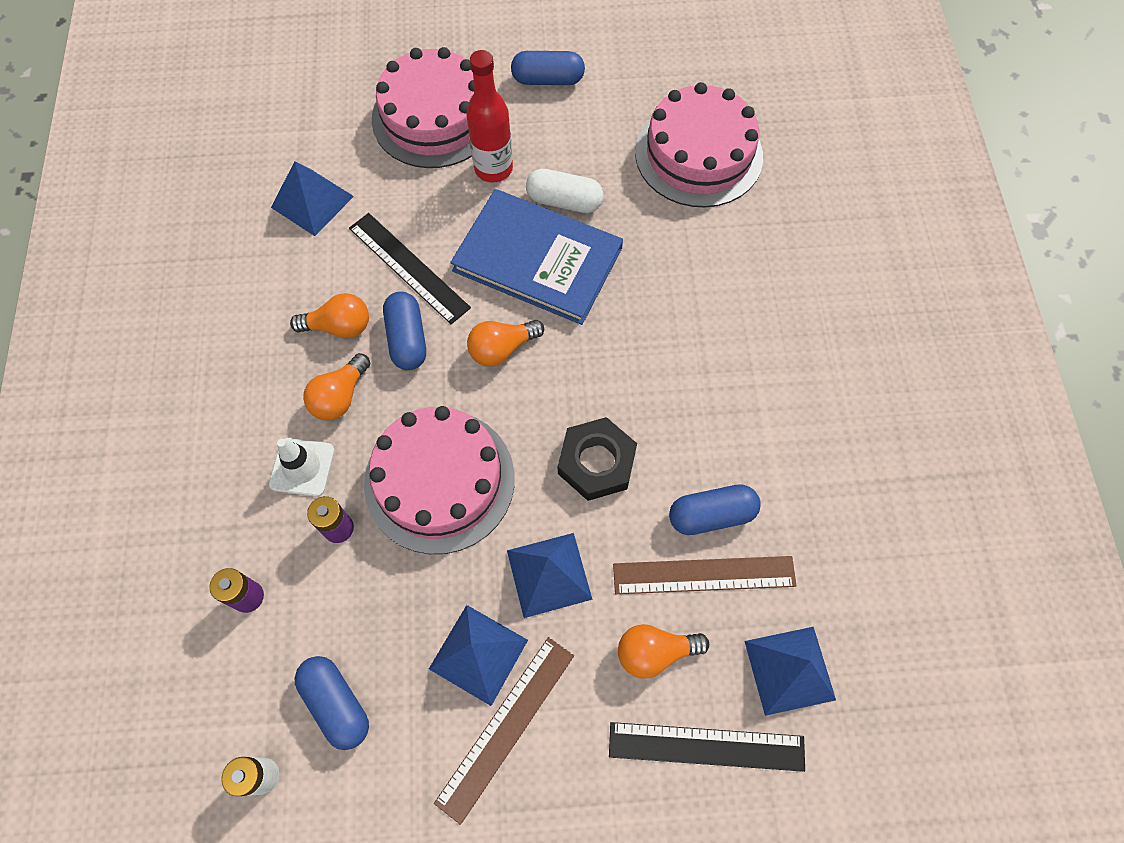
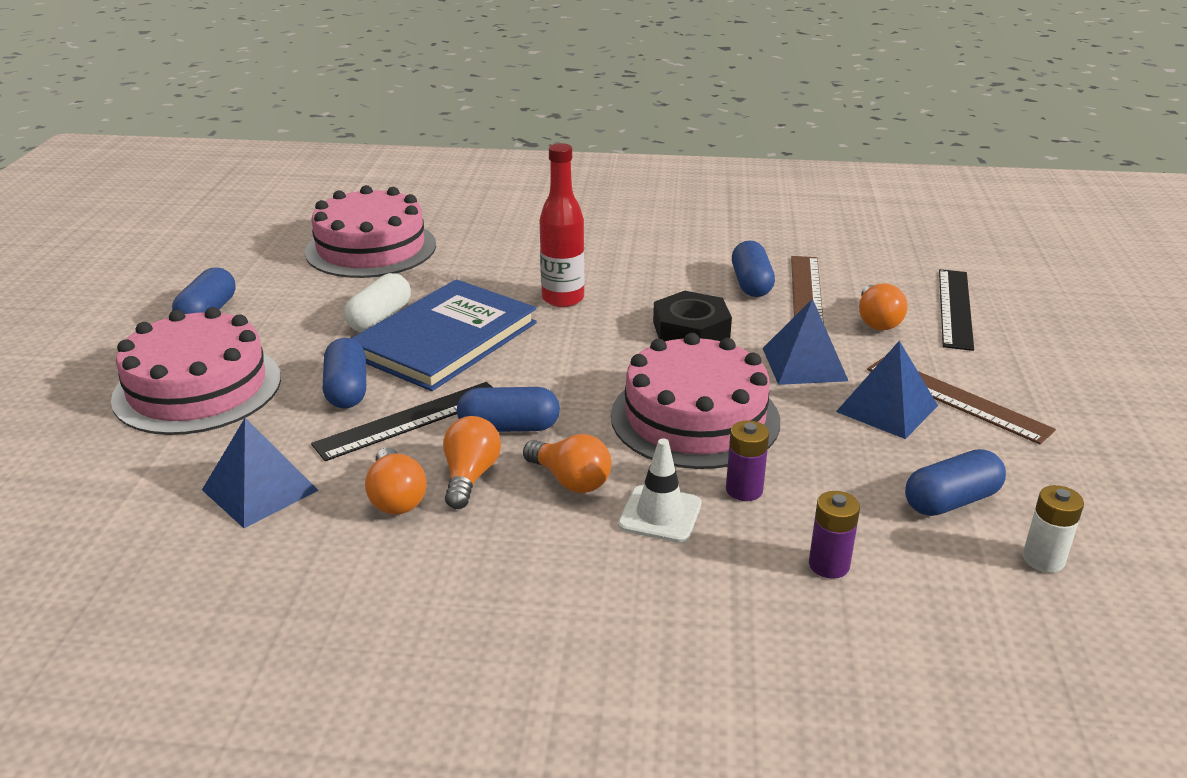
camera: 80 degrees left, 35 degrees down
red bottle [466,50,513,182] -> red bottle moved to [539,143,585,307]
orange light bulb [467,320,544,366] -> orange light bulb moved to [365,448,427,515]
blue pyramid [744,627,836,716] -> none
none -> blue capsule [323,338,366,408]

